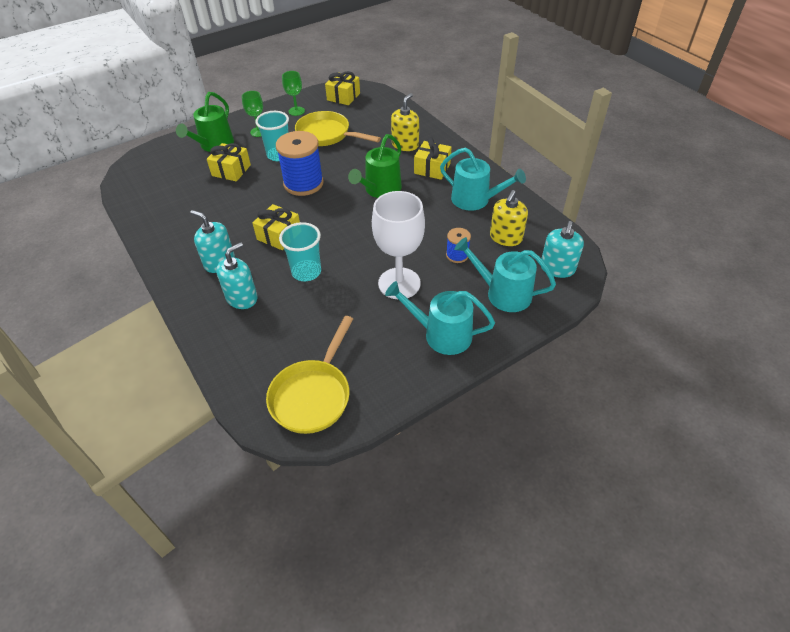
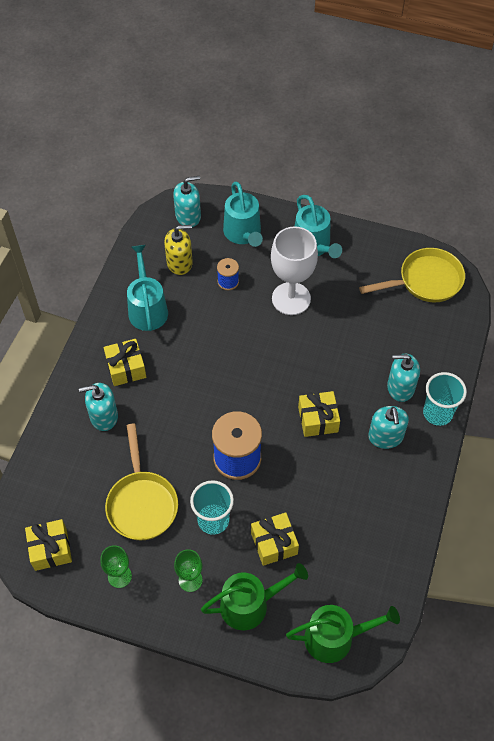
camera: 130 degrees left, 10 degrees up
turquoise cup [279,222,321,281] -> turquoise cup moved to [423,372,467,426]
green watering can [348,134,402,198] -> green watering can moved to [286,605,400,663]
yellow soap dispenser [391,93,419,151] -> turquoise soap dispenser [79,383,118,431]

